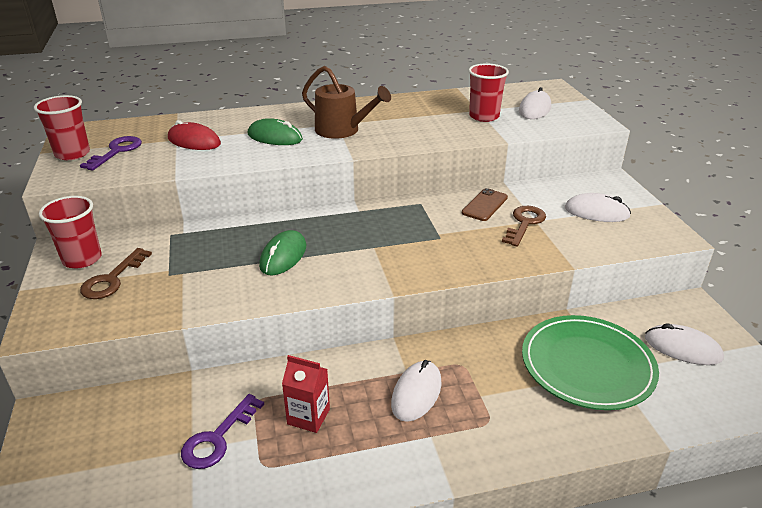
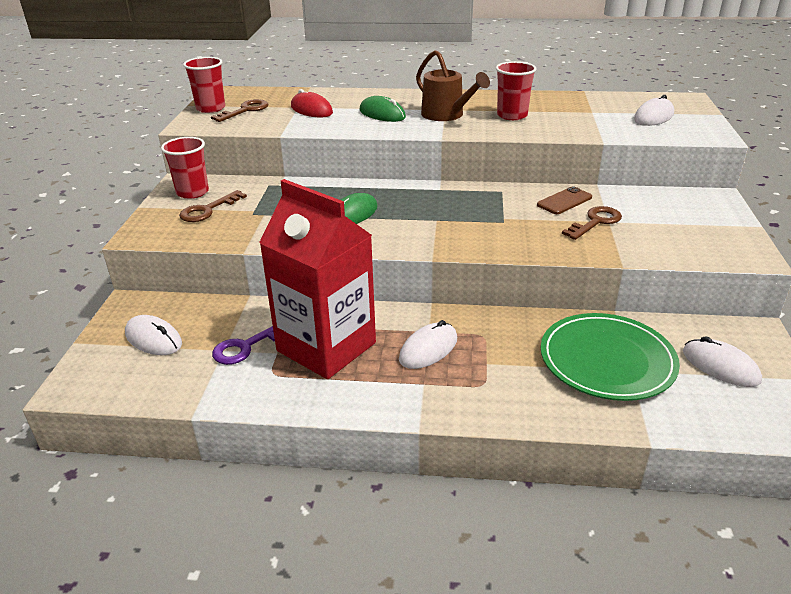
camera: 20 degrees right, 0 degrees up
purple key [80,136,142,171] -> brown key [211,99,268,122]
red carton [282,355,330,433] -> red carton [259,179,376,379], size x2.45
red cup [468,63,509,122] -> red cup moved to [496,61,537,120]
white mouse [565,193,631,222] -> white mouse moved to [125,315,182,355]

